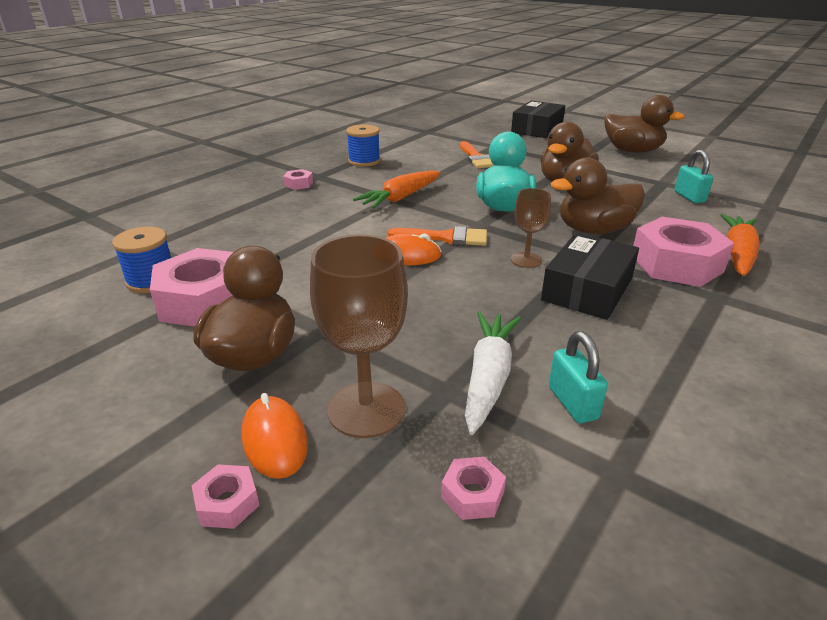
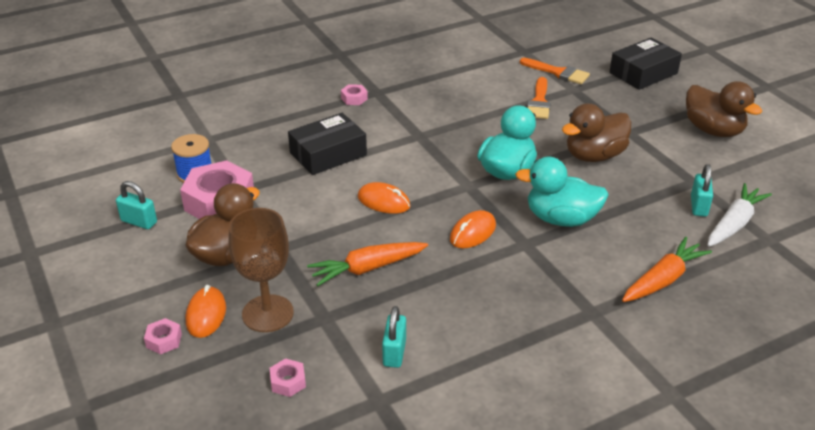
camera: 25 degrees right, 5 degrees up
blue spool [346,124,380,167] -> none
orange carrot [353,170,441,209] -> orange carrot moved to [307,242,428,286]
orange brush [388,226,487,246] -> orange brush moved to [520,58,590,84]
white carrot [465,311,521,435] -> white carrot moved to [708,183,772,247]
brown goblet [511,188,551,268] -> orange mouse [450,210,496,248]
black box [541,233,639,320] -> black box moved to [288,113,367,175]
brown duck [550,157,645,234] -> turquoise duck [515,157,609,227]
pink nut [633,217,734,287] -> none
none -> turquoise padlock [116,181,157,229]

